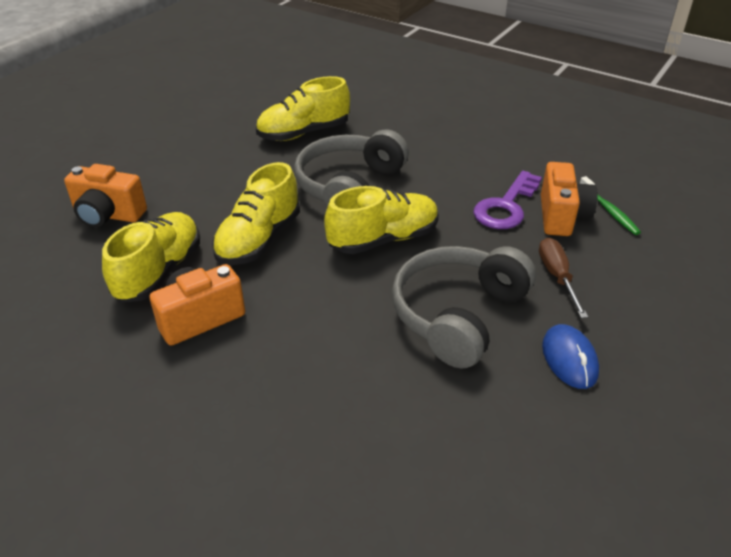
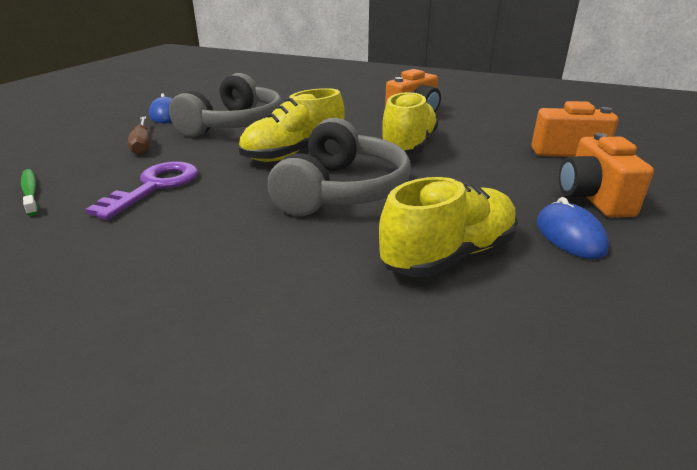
camera: 170 degrees right, 10 degrees down
yellow shoe [102,212,200,302] -> none
orange camera [541,162,598,236] -> orange camera moved to [559,133,654,217]
none -> blue mouse [537,197,609,259]

